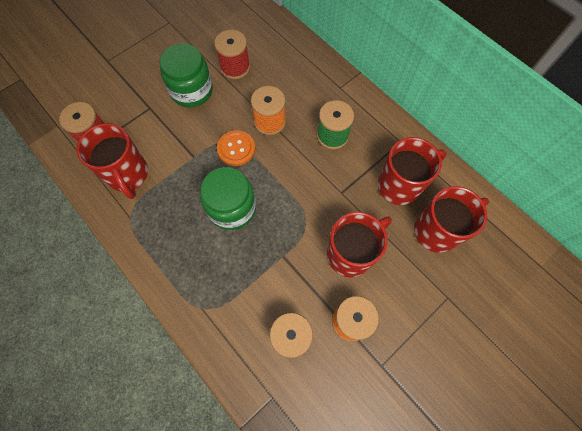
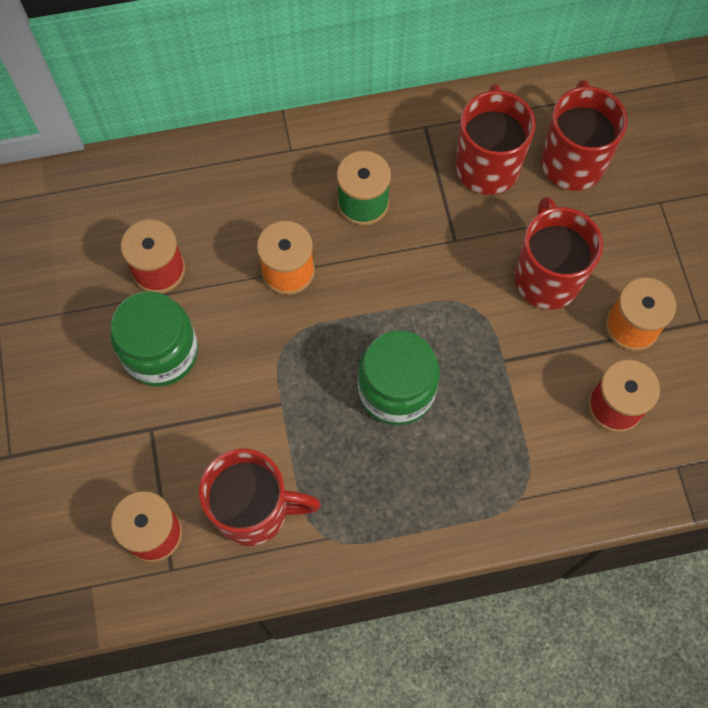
camera: 60 degrees left, 0 degrees up
orange button [217,130,255,166] -> none

